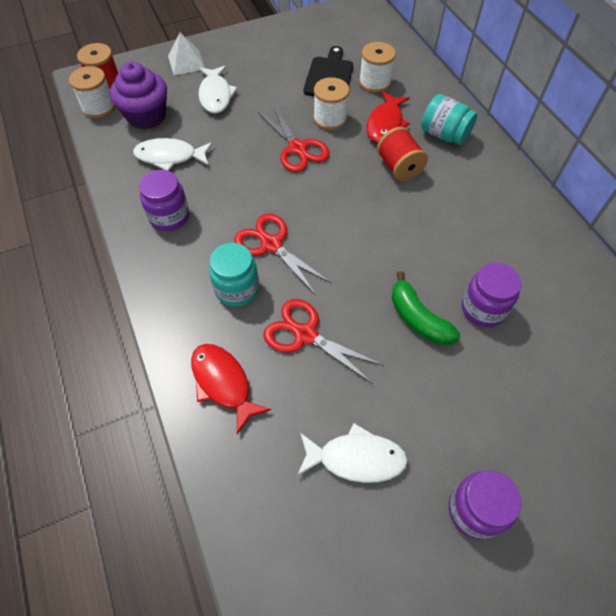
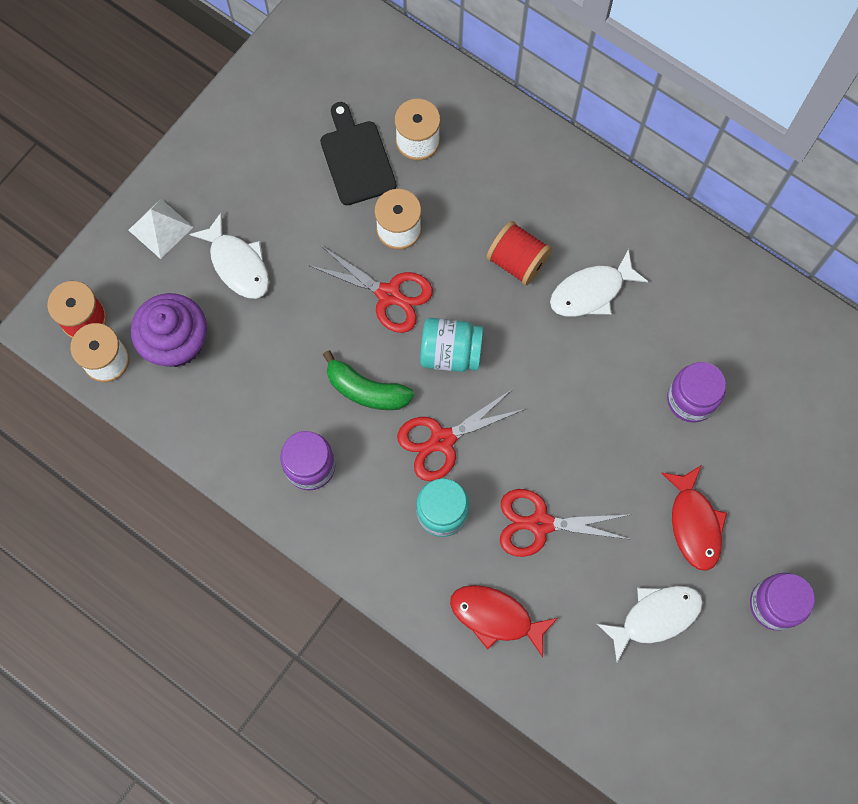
camera: 30 degrees left, 15 degrees up
white fish [133,138,213,171] -> white fish moved to [550,249,649,317]
red scissors [234,213,332,295] -> red scissors turned 45 degrees counterclockwise [397,388,525,481]
red fish [367,91,410,143] -> red fish moved to [661,466,727,571]
green banana [392,272,460,345] -> green banana moved to [323,350,414,410]
turquoise jar [421,94,478,145] -> turquoise jar moved to [420,318,483,372]

